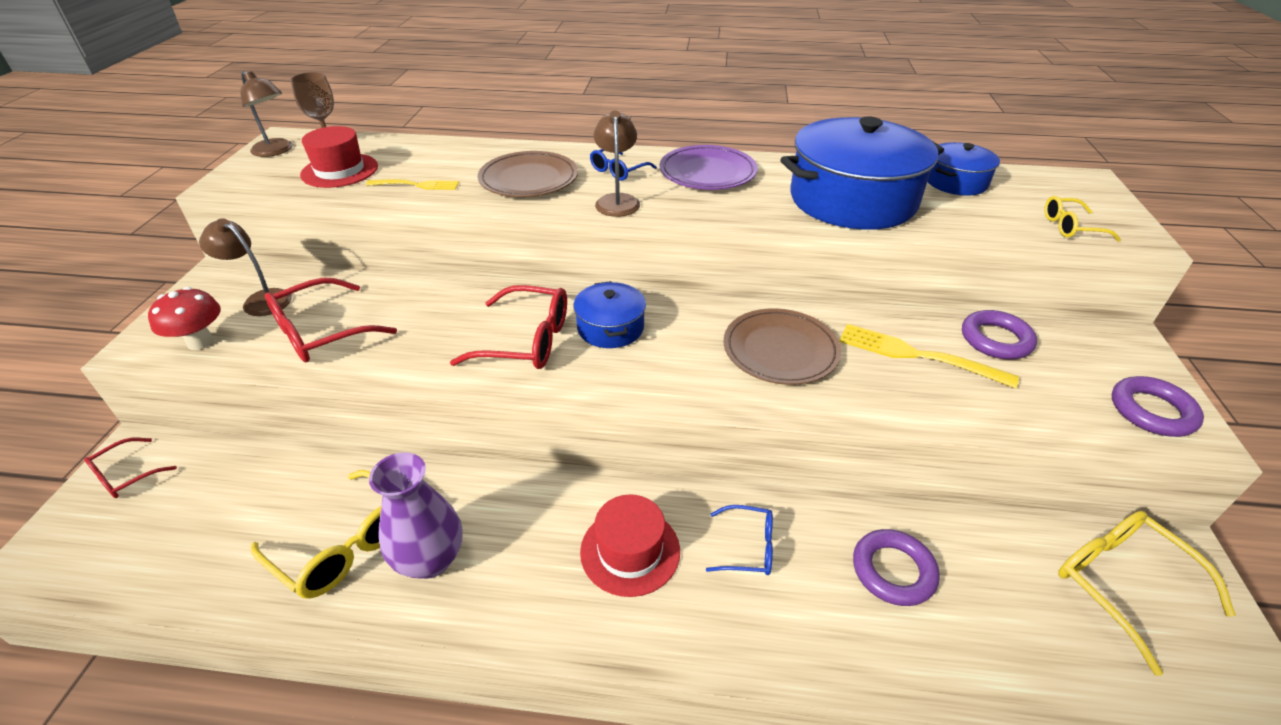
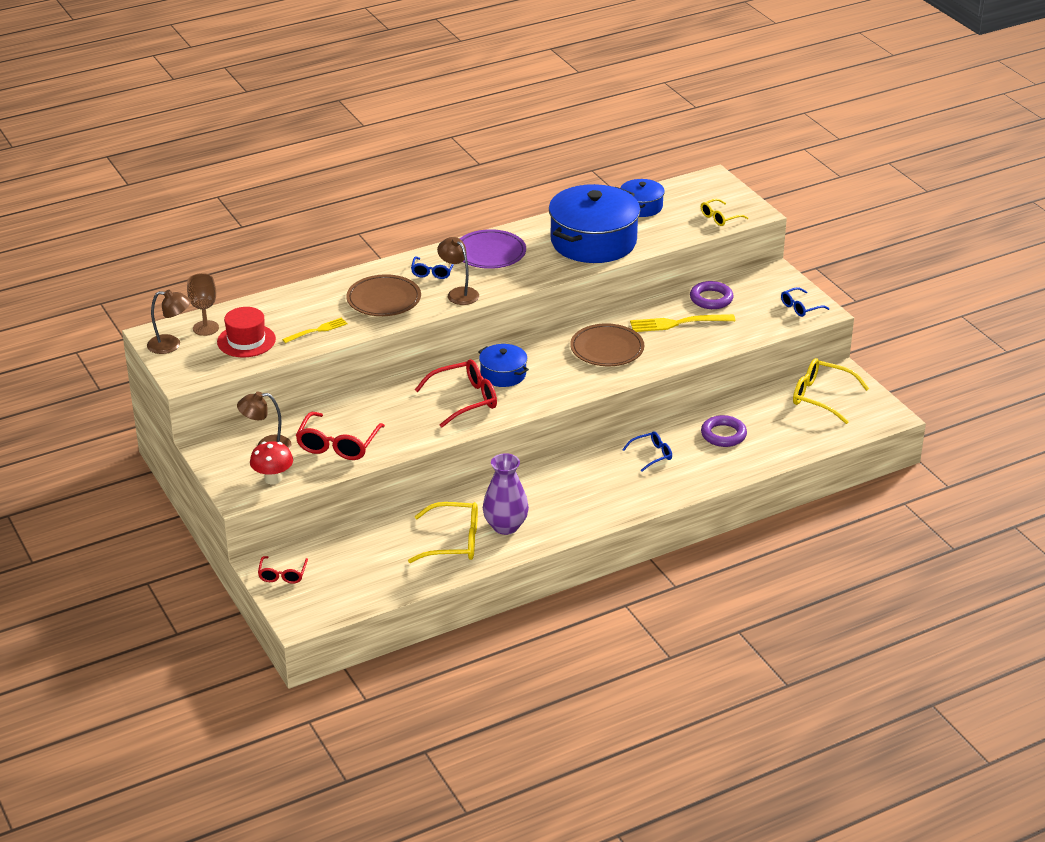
camera: 35 degrees left, 5 degrees down
red hat [580,494,680,597] -> none
purple ring [1112,376,1204,437] -> blue glasses [781,287,830,317]

